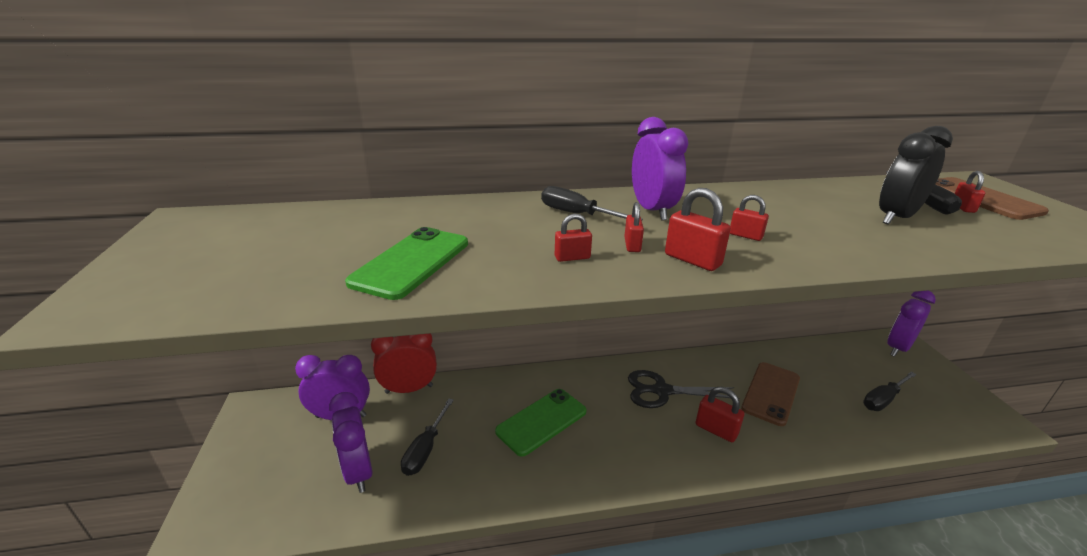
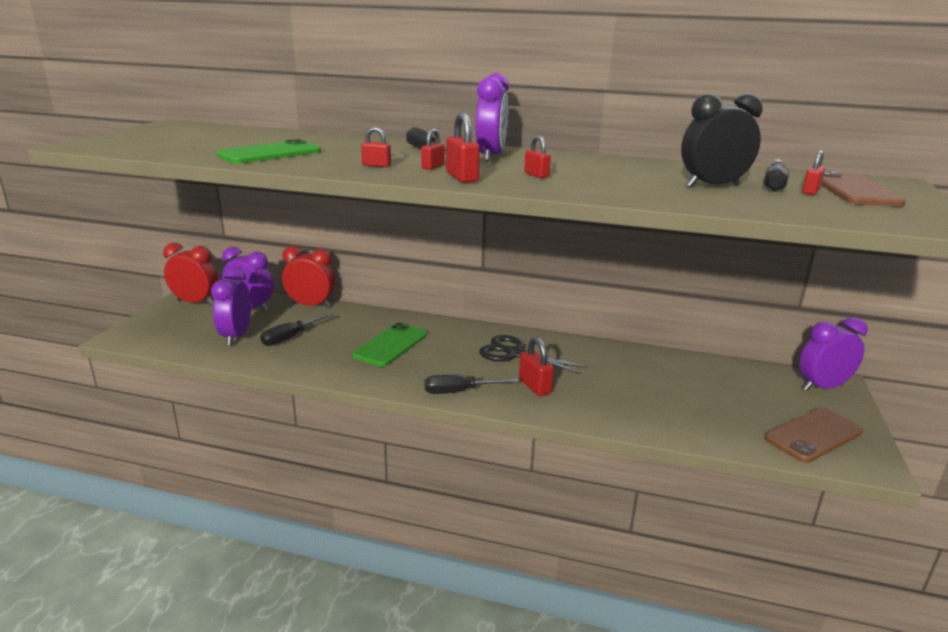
camera: 25 degrees right, 5 degrees down
green phone [495,389,587,457] -> green phone turned 45 degrees counterclockwise [352,323,427,367]
brown phone [741,362,800,426] -> brown phone moved to [764,407,863,463]
black screwdriver [863,372,917,411] -> black screwdriver moved to [424,375,519,394]
none -> red clock [163,243,218,305]

